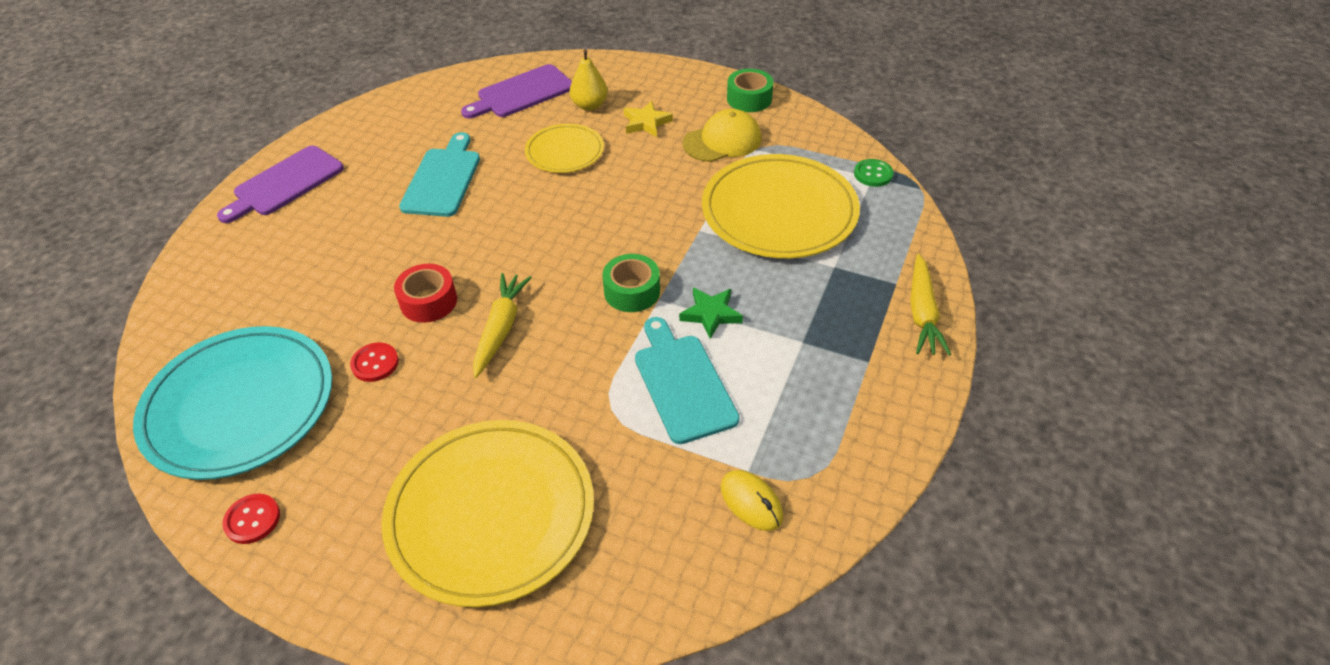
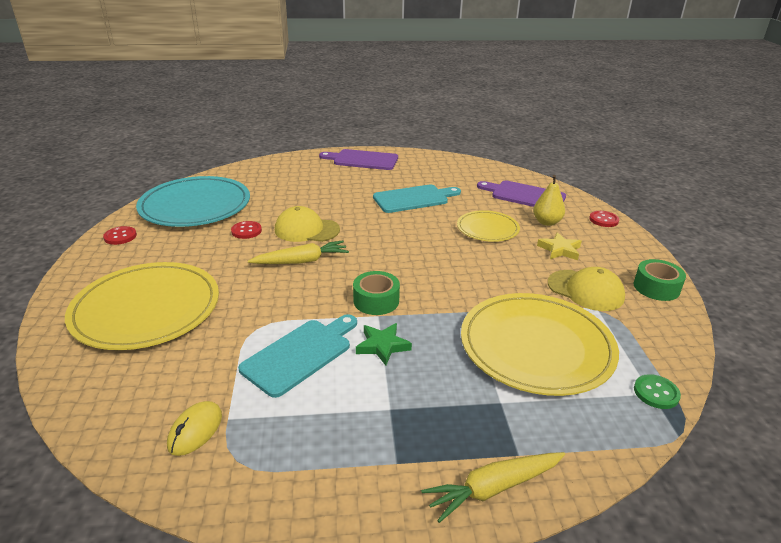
camera: 60 degrees right, 15 degrees down
red tape [394,264,457,323] -> yellow cap [275,206,340,242]
none -> red button [589,211,619,227]

